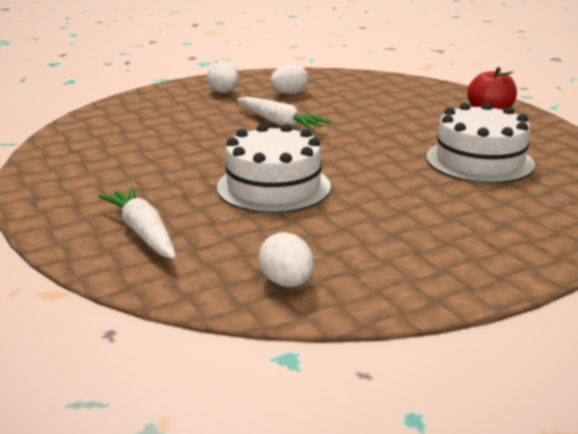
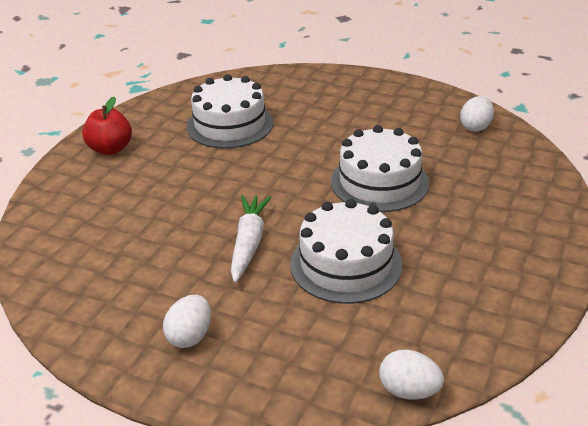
camera: 125 degrees left, 10 degrees up
white carrot [98,187,176,259] -> none
white egg [271,64,309,94] -> white egg moved to [379,350,444,400]
none -> white cake [290,199,402,304]

